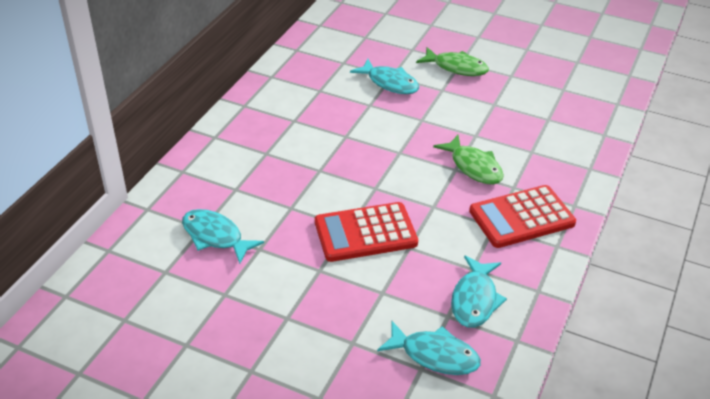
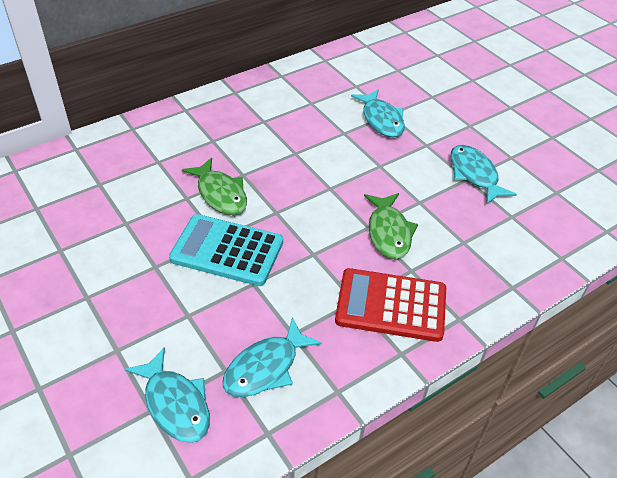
camera: 30 degrees right, 5 degrees up
turquoise fish [182,209,264,264] -> turquoise fish moved to [451,145,517,204]
red calculator [315,202,418,262] -> turquoise calculator [169,214,283,286]
green fish [416,47,489,76] -> green fish moved to [182,157,247,215]

